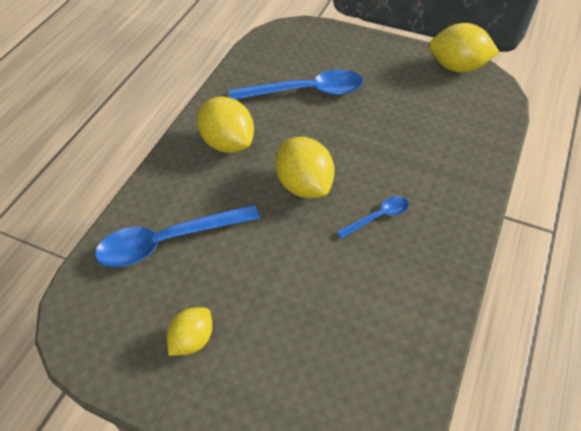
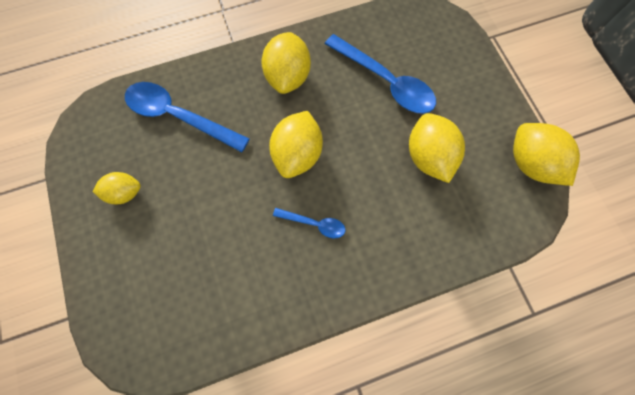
camera: 45 degrees right, 20 degrees up
none -> yellow lemon [409,113,465,183]

